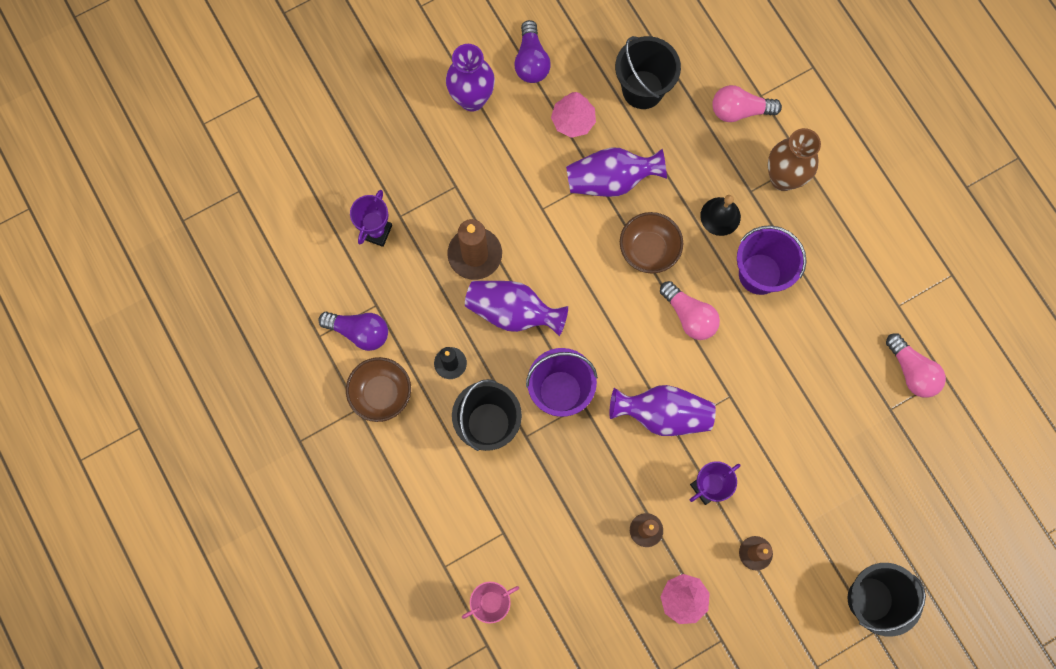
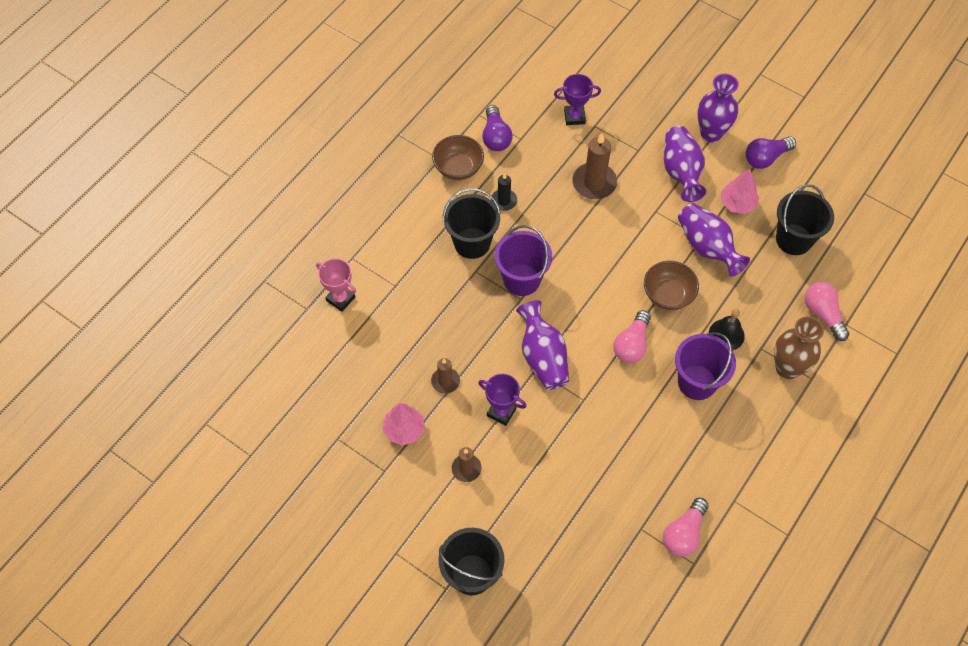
camera: 65 degrees right, 15 degrees down
purple vase [465,281,568,336] -> purple vase moved to [664,126,707,202]

